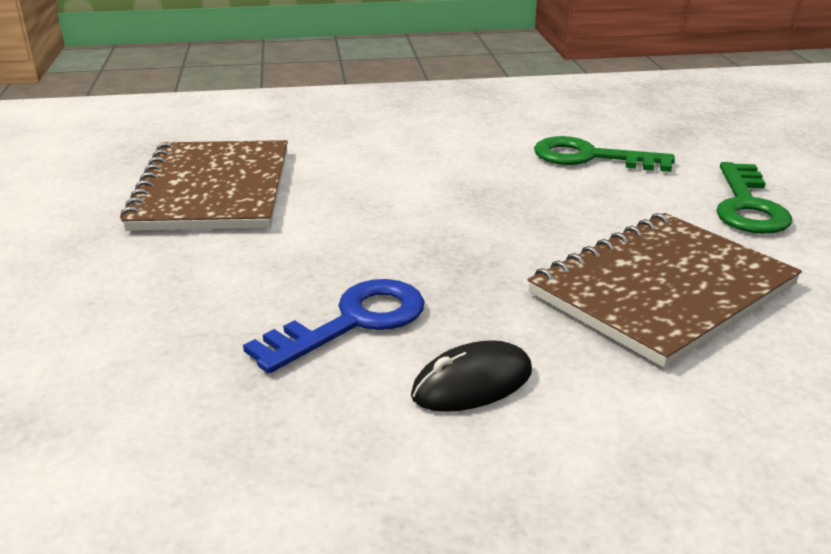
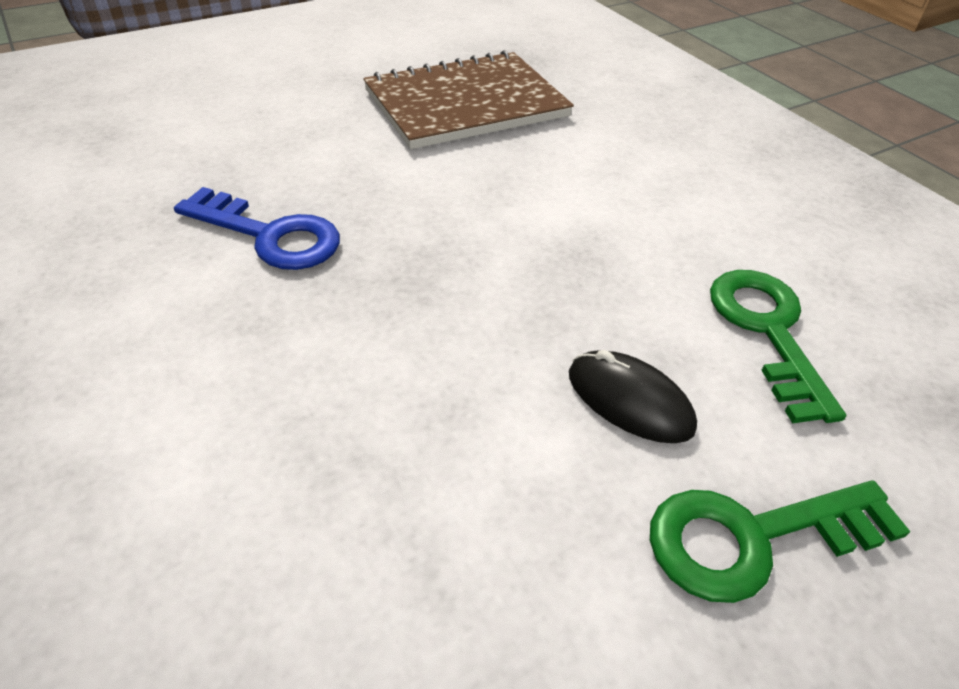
camera: 65 degrees right, 15 degrees up
black mouse [411,340,532,412] -> black mouse moved to [569,350,697,443]
brown notebook [528,213,802,368] -> none

